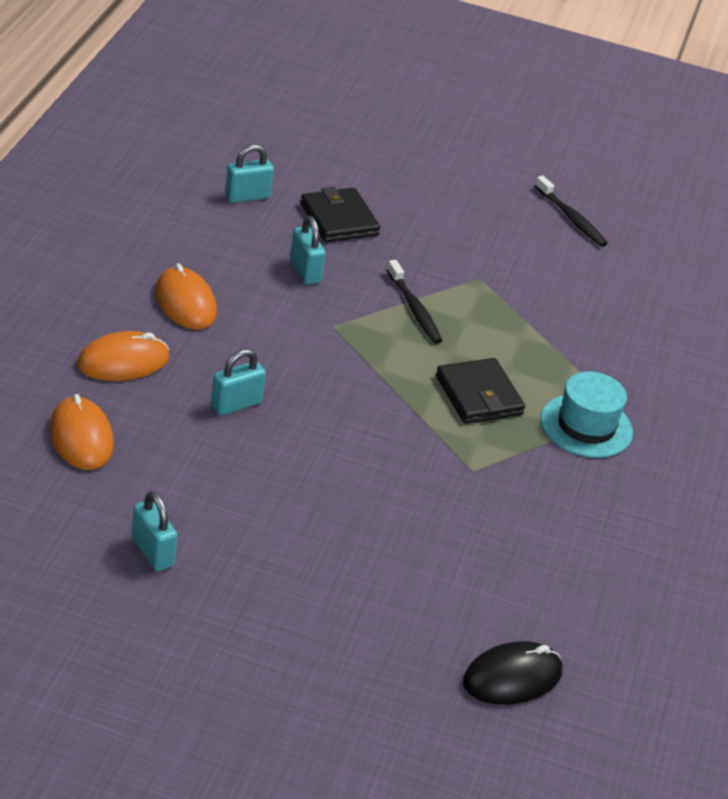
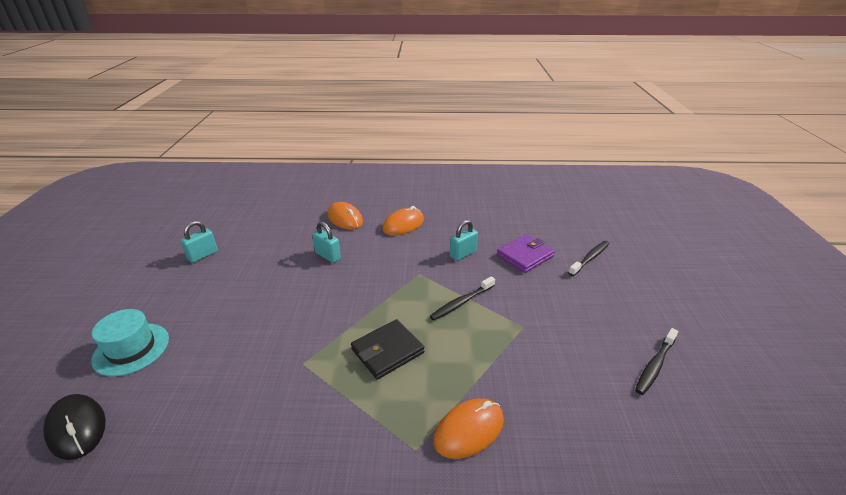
camera: 80 degrees right, 5 degrees down
orange mouse [50,394,114,470] -> orange mouse moved to [433,398,504,459]
turquoise padlock [225,144,274,203] -> none
black wallet [301,187,380,243] -> purple wallet [497,234,555,273]
turquoise hat [541,371,633,458] -> turquoise hat moved to [91,309,169,377]
none -> black toothbrush [568,241,610,276]

